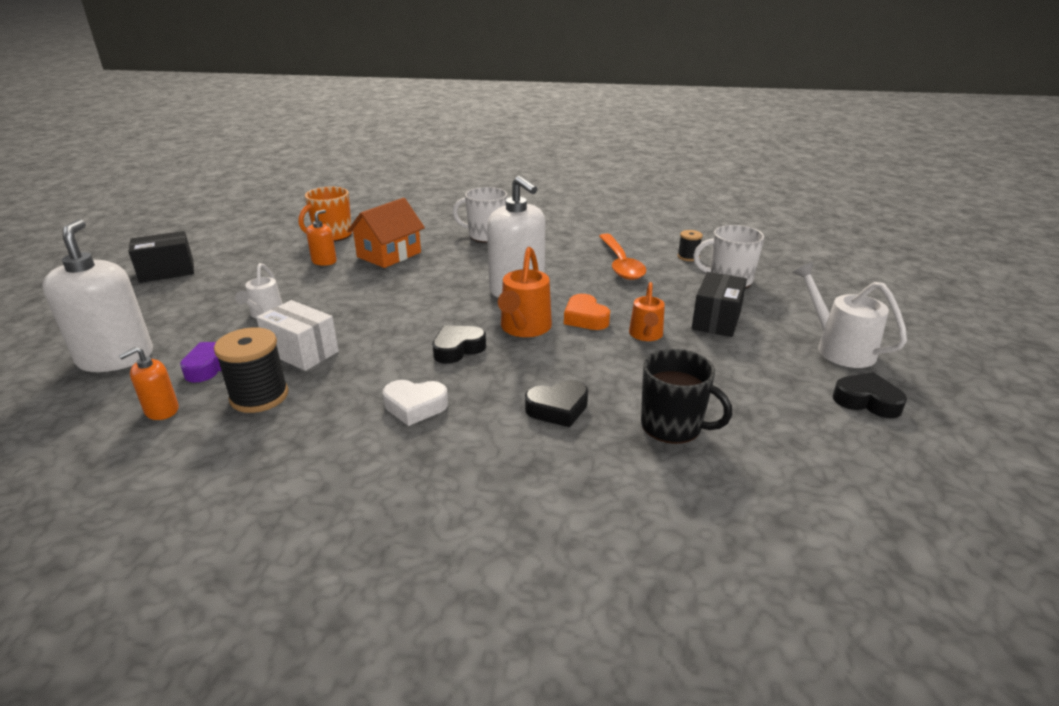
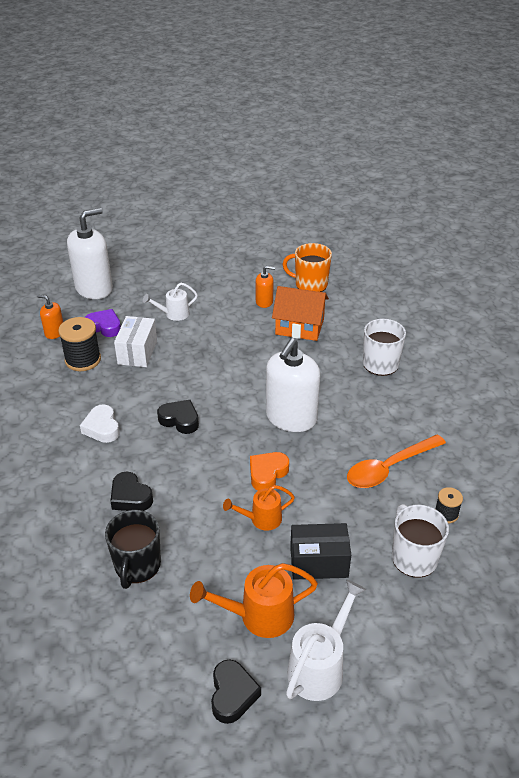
camera: 65 degrees right, 10 degrees up
black box [128,231,194,283] -> none
orange watering can [498,247,552,337] -> orange watering can moved to [190,563,318,638]

